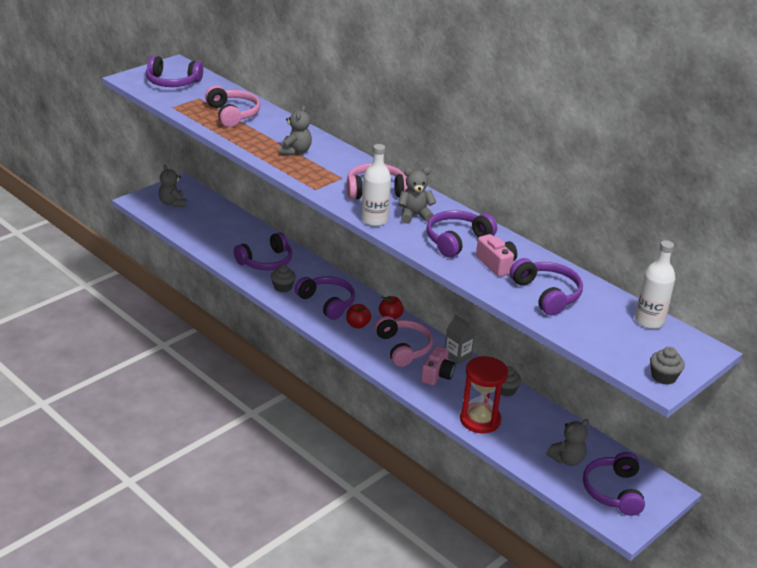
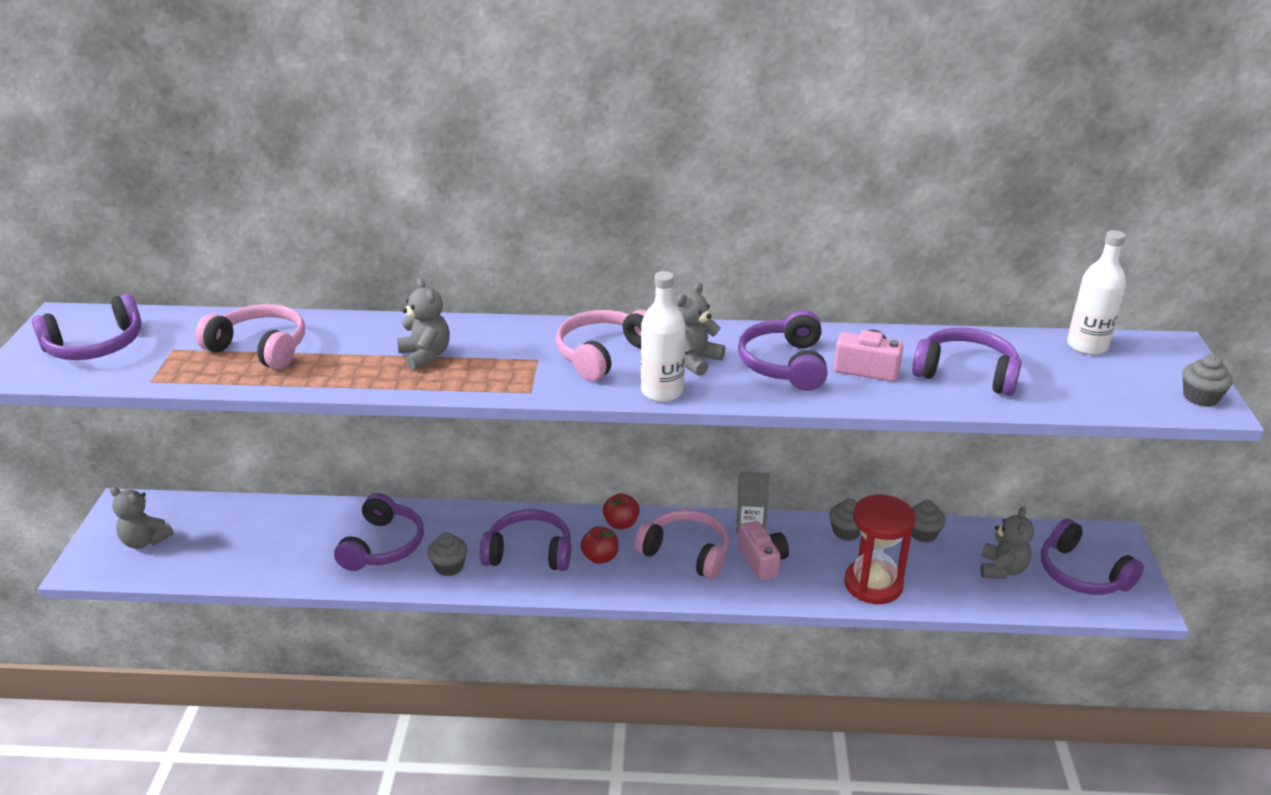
camera: 40 degrees left, 0 degrees up
none -> grey cupcake [911,500,946,542]

